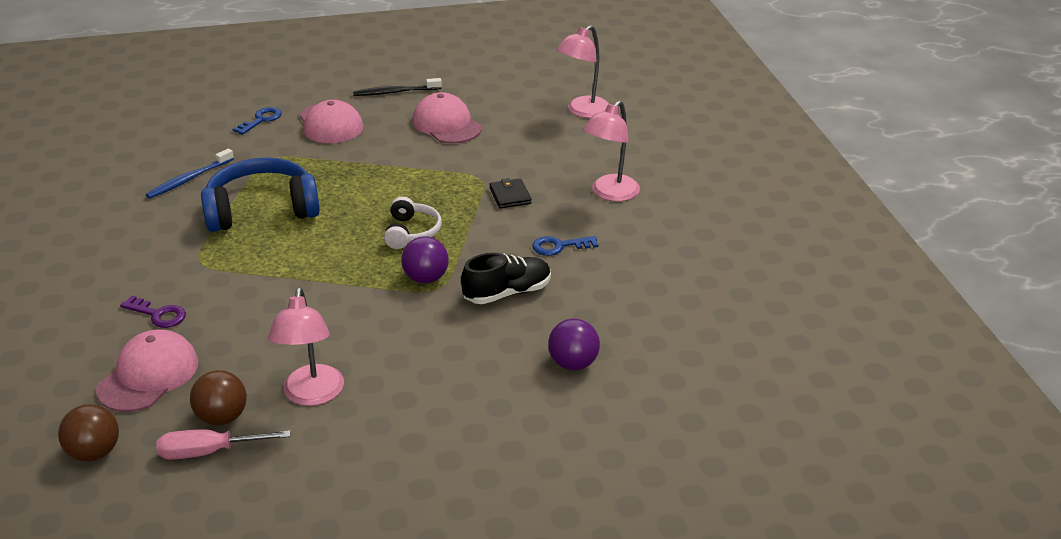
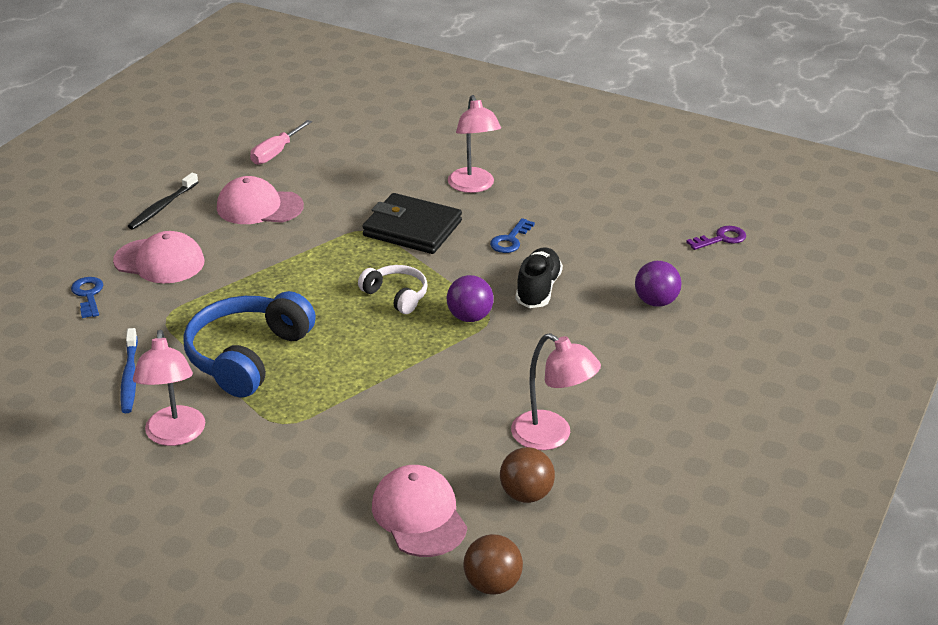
camera: 50 degrees left, 0 degrees up
purple key [120,296,186,328] -> purple key moved to [686,226,746,250]
pink screwdriver [157,429,290,460] -> pink screwdriver moved to [250,120,312,165]
black wallet [489,178,532,209] -> black wallet [362,193,462,254], size x1.99
pink lamp [556,25,609,118] -> pink lamp moved to [133,330,205,446]

